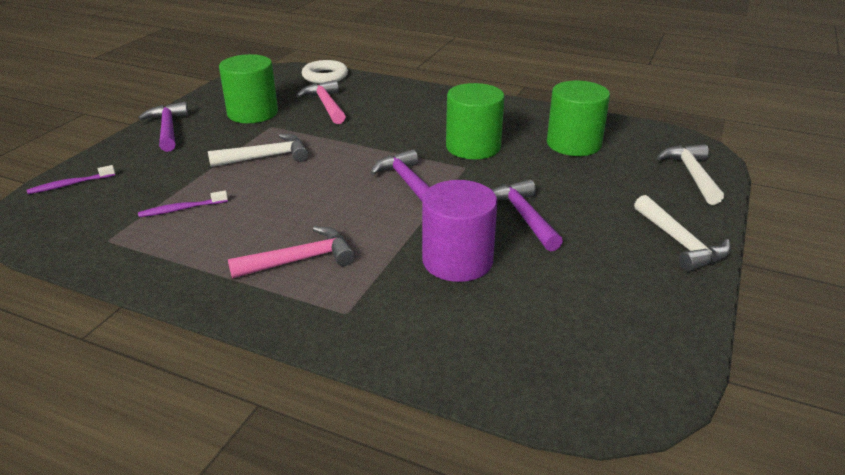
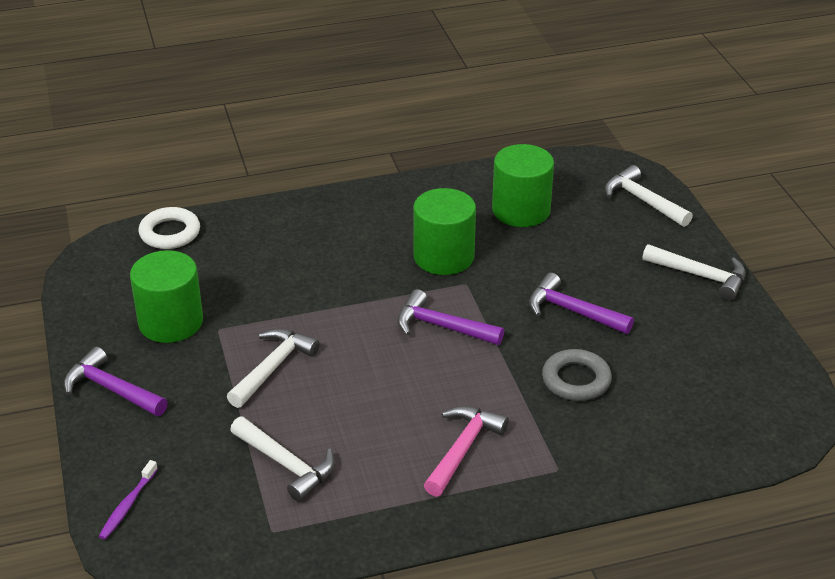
camera: 40 degrees left, 5 degrees up
purple toothbrush [138,191,228,217] -> white hammer [230,417,335,502]
pink hammer [296,80,346,124] -> none
purple cylinder [422,180,498,282] -> grey ring [542,349,612,401]

